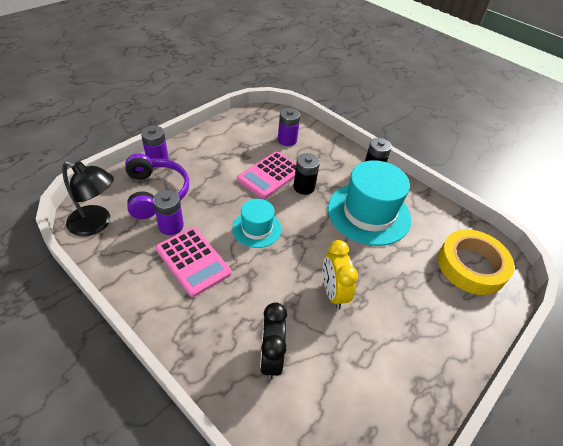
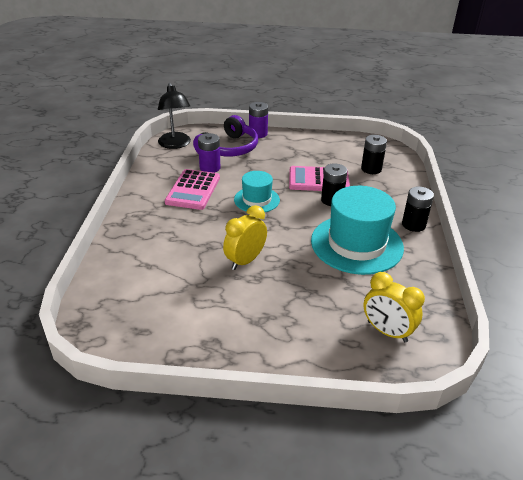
camera: 55 degrees right, 10 degrees down
black clock [260,302,287,379] -> none
purple battery [278,108,300,146] -> black battery [361,135,387,174]
yellow tape [438,229,515,295] -> yellow clock [364,272,425,342]

